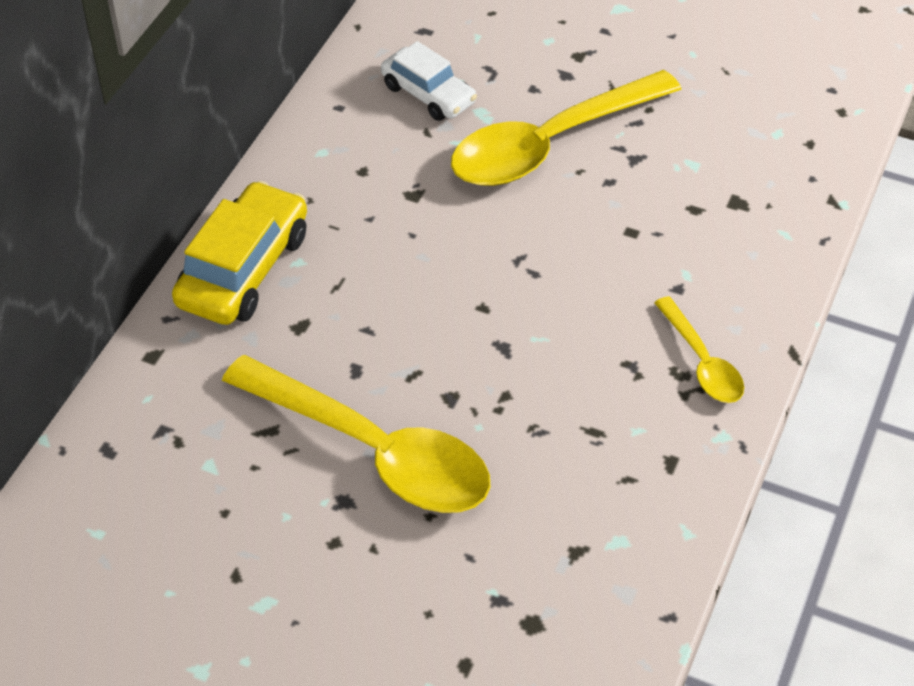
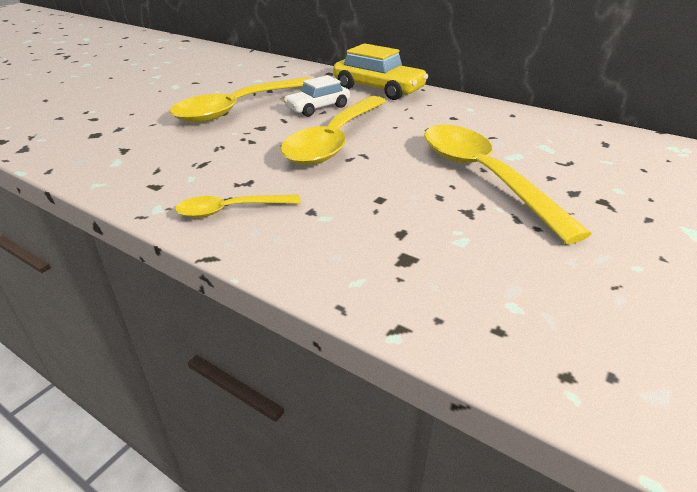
camera: 100 degrees right, 15 degrees down
white car [381,41,477,121] -> white car moved to [283,75,350,117]
none -> yellow spoon [280,96,386,165]

